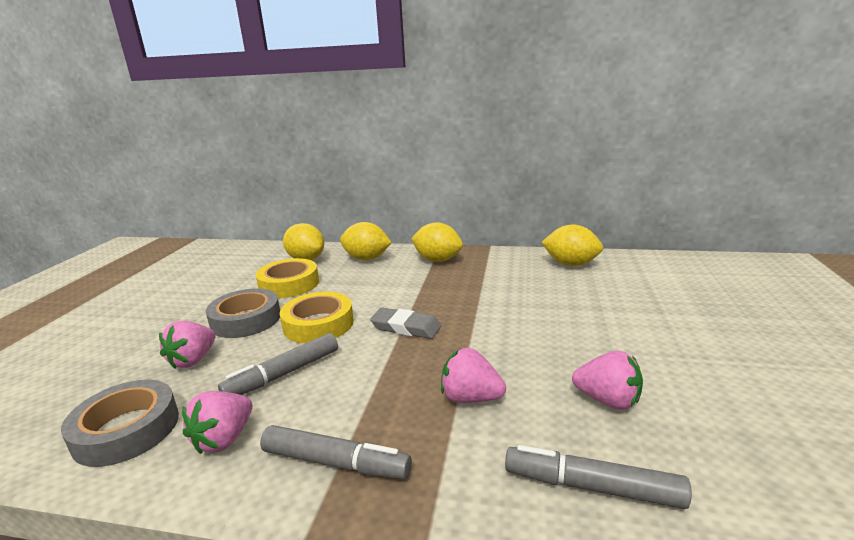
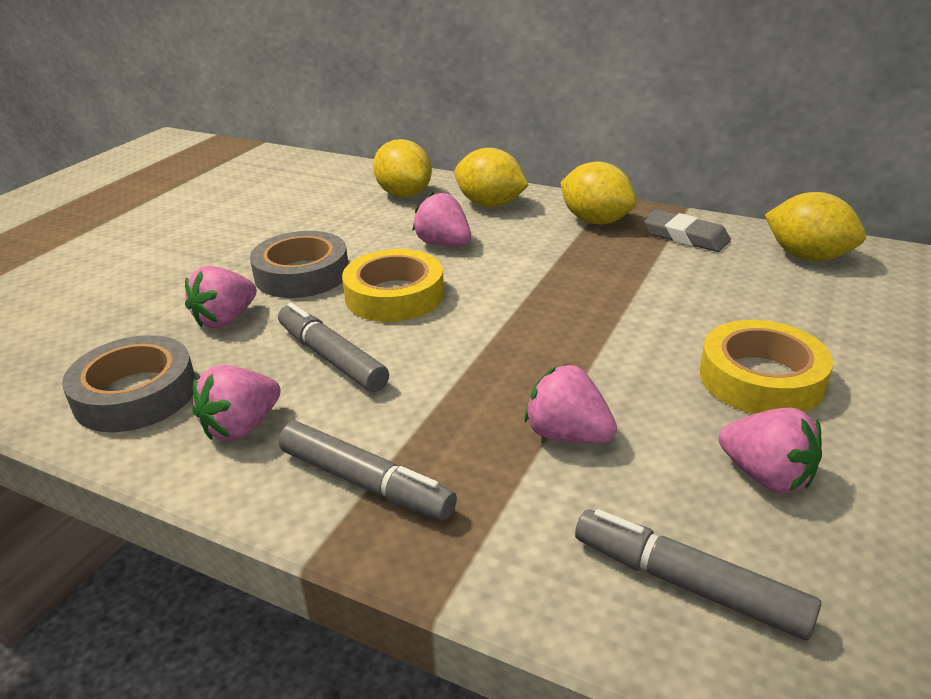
camera: 15 degrees right, 10 degrees up
grey marker [218,333,338,395] -> grey marker turned 75 degrees clockwise [278,303,389,392]
yellow tape [256,258,319,298] -> yellow tape moved to [700,320,833,414]
grey eraser [370,307,441,339] -> grey eraser moved to [642,209,731,252]
none -> pink strawberry [412,192,471,246]

